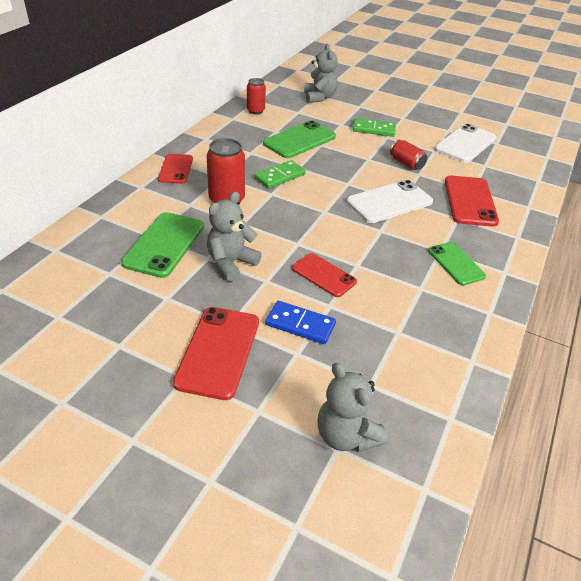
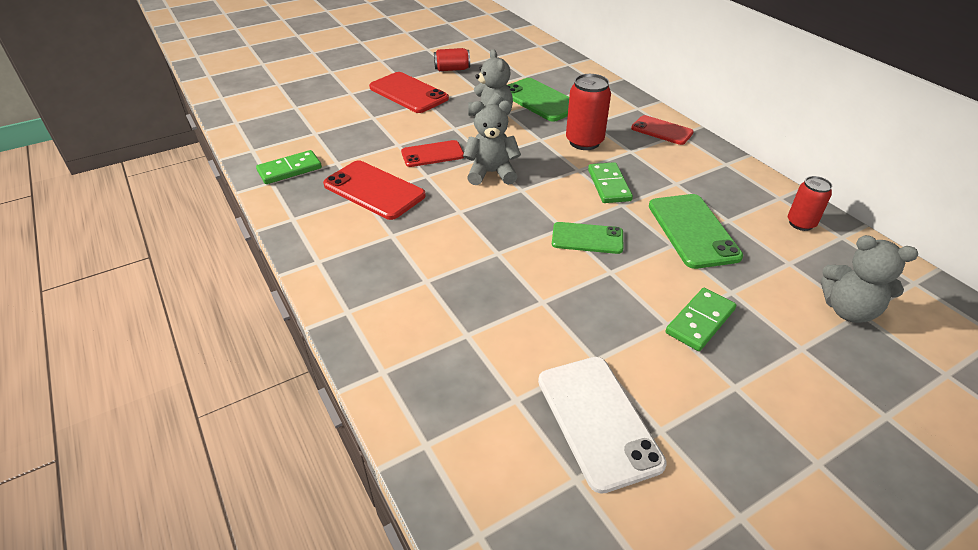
camera: 125 degrees right, 0 degrees up
blue domino [265,301,336,344] -> none
grey teddy bear [317,363,388,452] -> grey teddy bear moved to [463,101,521,185]
white phone [347,180,433,223] -> none
red can [390,140,427,170] -> red can moved to [434,48,470,71]
green phone [428,242,486,285] -> green phone moved to [552,222,623,254]
red phone [445,176,499,227] -> red phone moved to [323,161,426,220]
none -> green domino [256,150,322,184]

